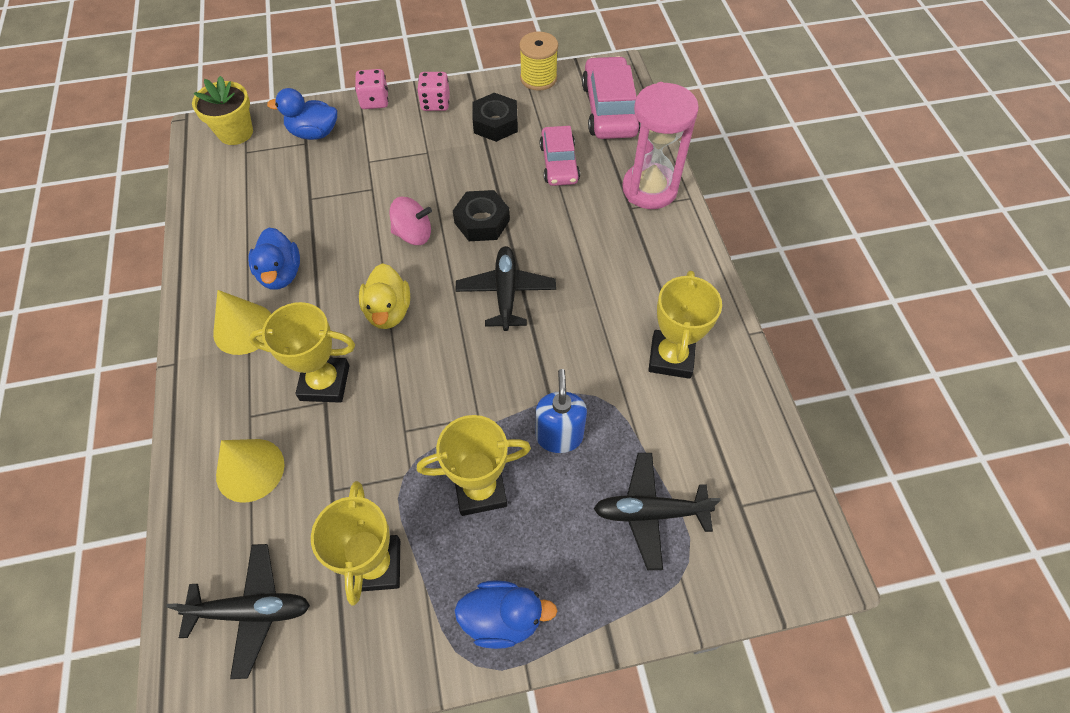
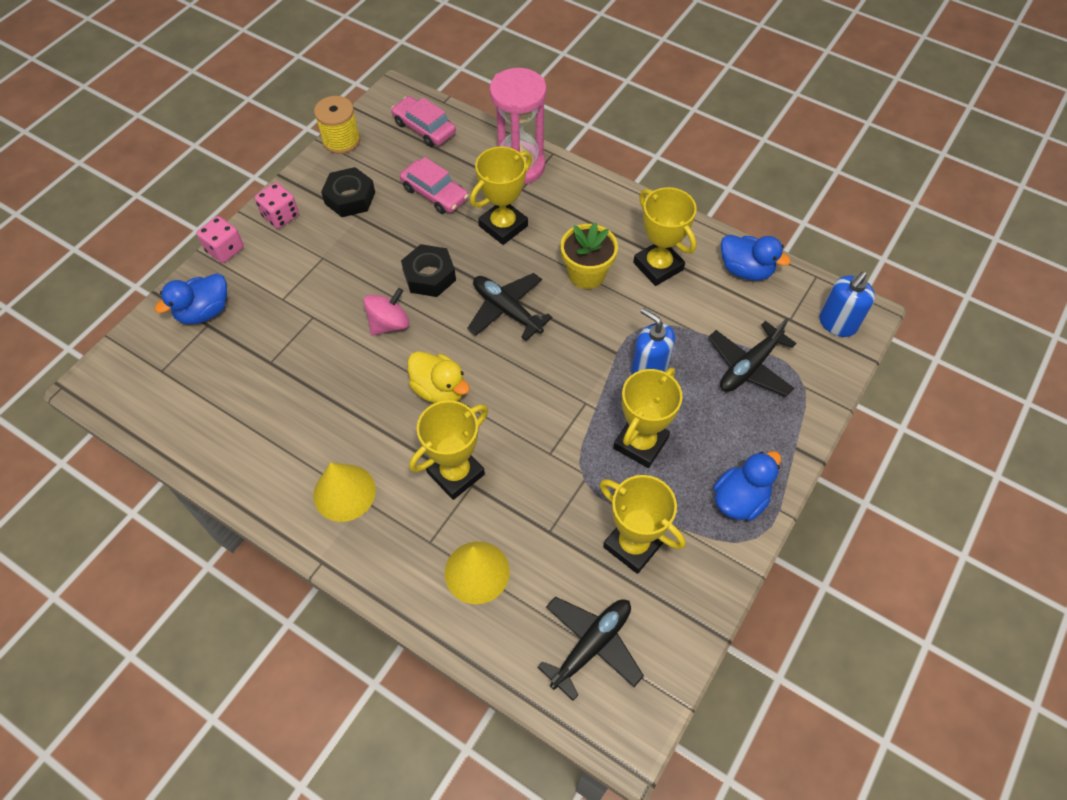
camera: 45 degrees left, 0 degrees up
yellow flower pot [192,76,253,145] -> yellow flower pot moved to [561,222,618,289]
blue duck [248,228,300,290] -> blue duck moved to [721,235,791,281]
pink car [582,56,640,139] -> pink car [391,96,456,147], size x0.67
none -> yellow trophy [470,147,532,245]
none -> blue soap dispenser [819,271,875,337]

